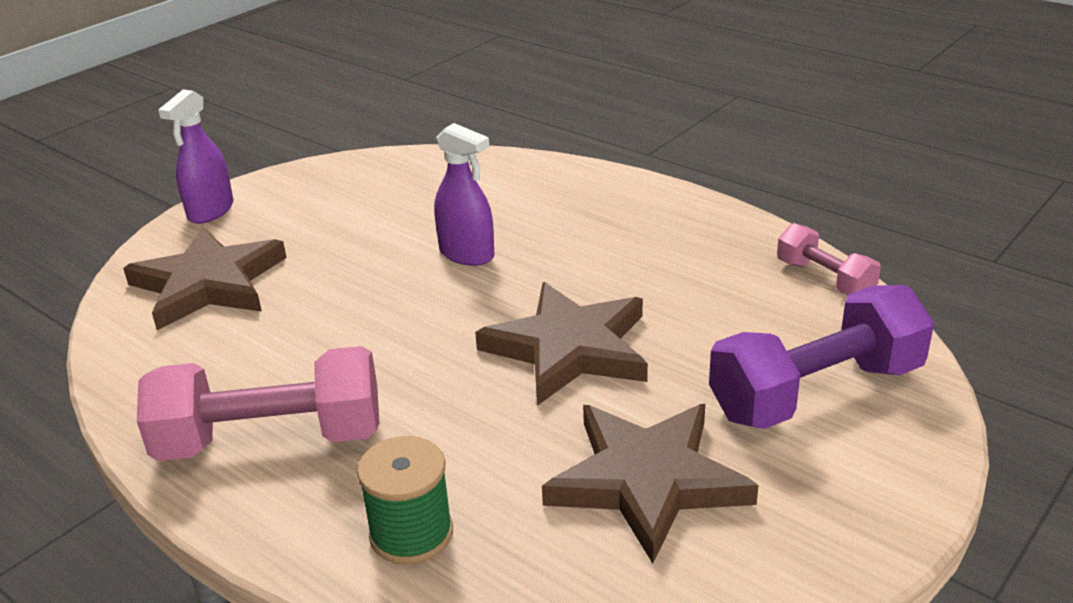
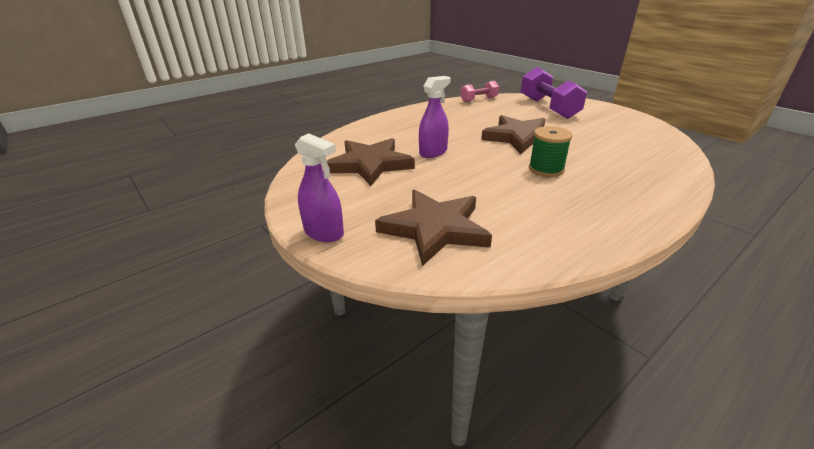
camera: 80 degrees left, 0 degrees up
pink dumbbell [137,346,379,461] -> none
green spool [357,436,453,565] -> green spool moved to [529,126,573,177]
brown star [542,404,758,563] -> brown star moved to [327,138,415,186]

